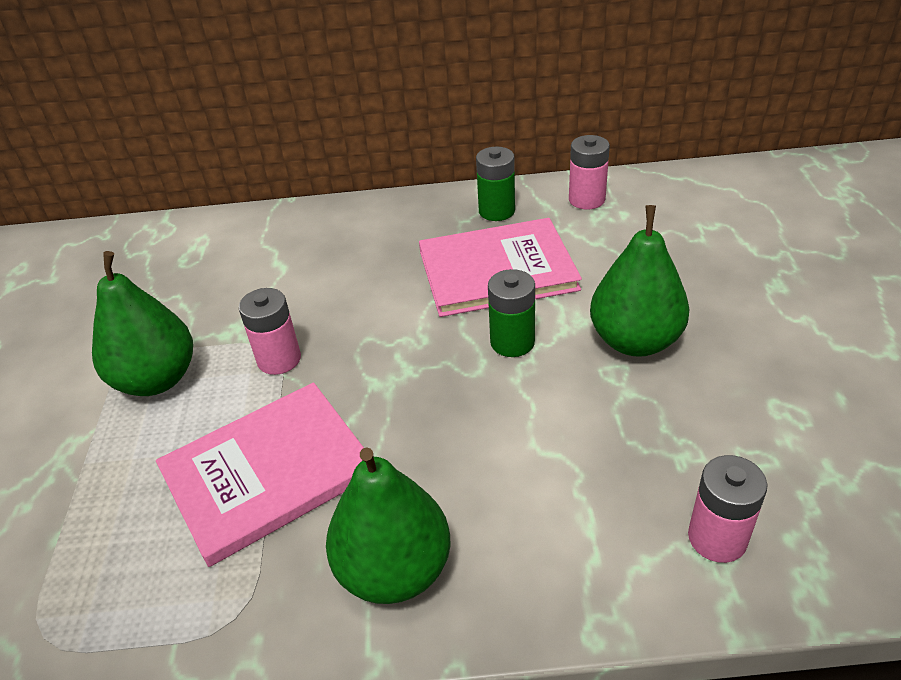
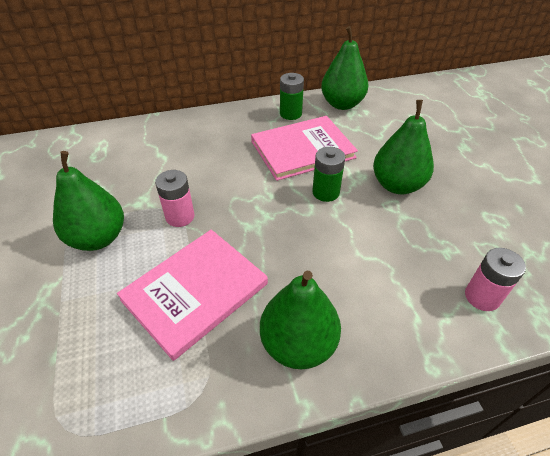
camera: 15 degrees left, 5 degrees up
pink battery [569,135,610,209] -> green pear [321,26,369,110]

